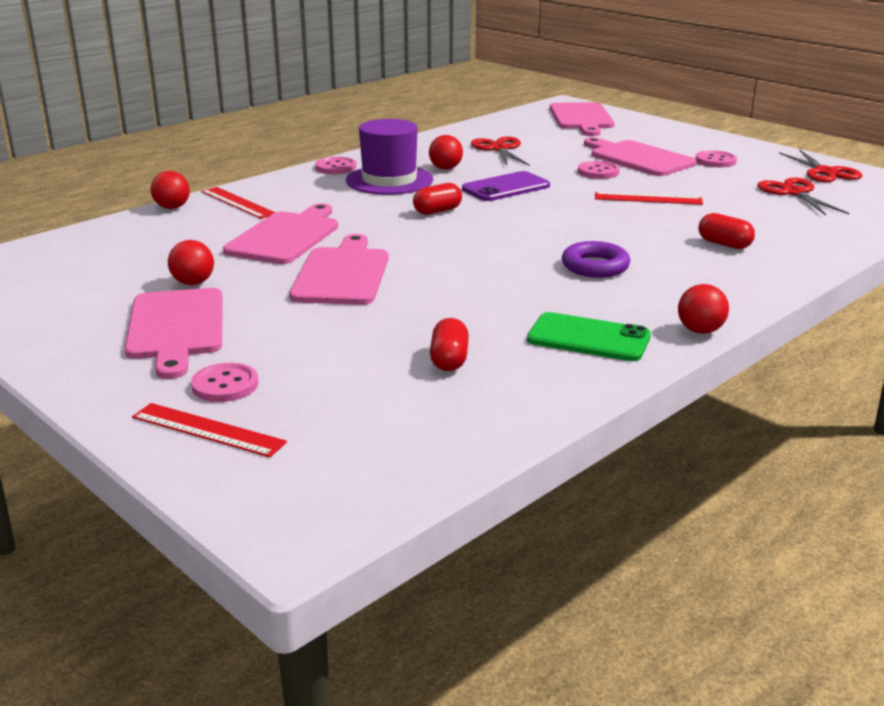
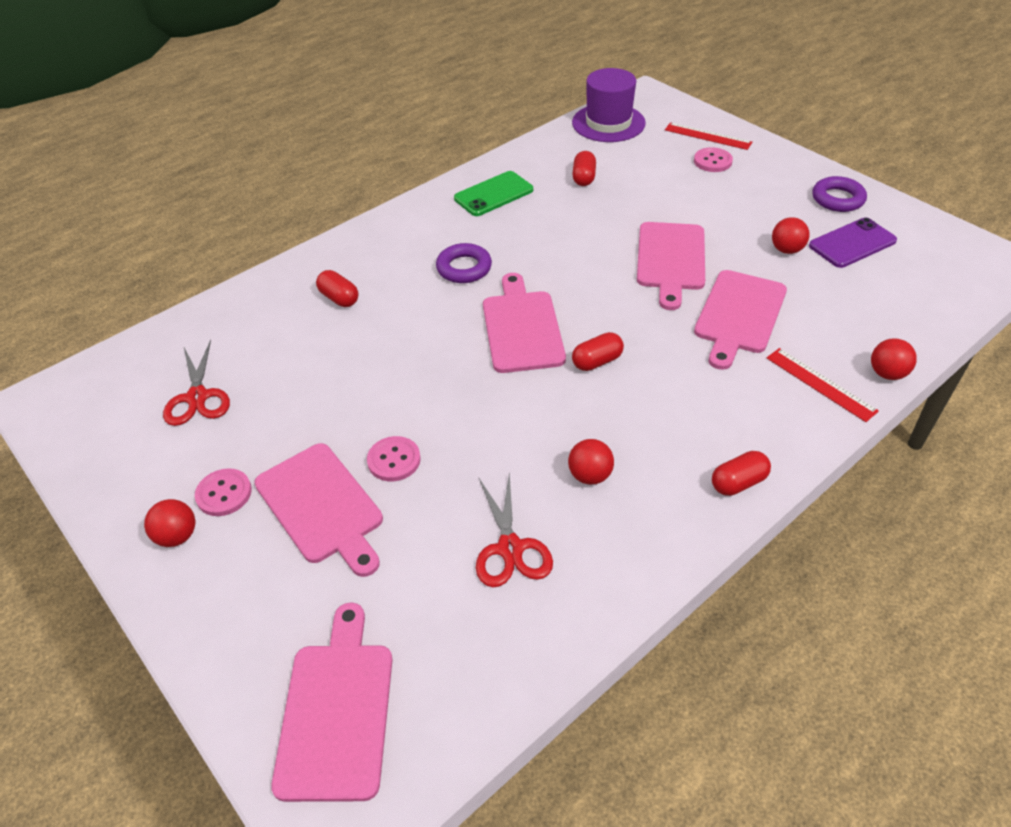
camera: 175 degrees left, 20 degrees up
pink cutting board [125,288,223,379] -> pink cutting board moved to [483,273,566,373]
pink button [315,157,356,174] -> red capsule [712,451,771,496]
purple hat [346,119,433,195] -> purple hat moved to [572,68,646,142]
purple phone [462,171,550,201] -> purple phone moved to [809,218,897,268]
green phone [527,312,651,361] -> green phone turned 60 degrees counterclockwise [454,171,533,216]
red ruler [595,192,703,205] -> none
red ball [678,284,729,334] -> red ball moved to [144,499,195,547]
red scissors [779,149,862,182] -> none
none -> purple ring [812,176,867,212]

